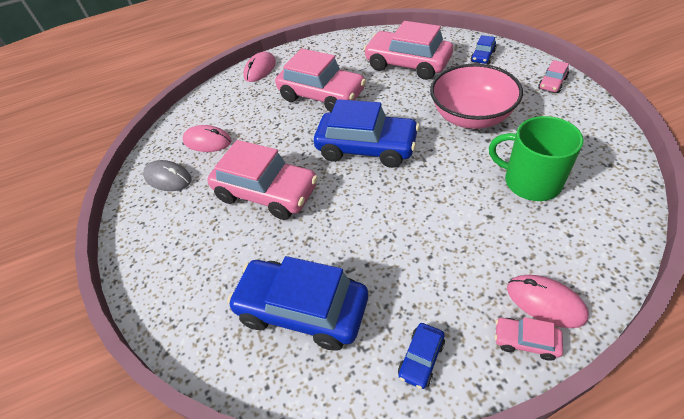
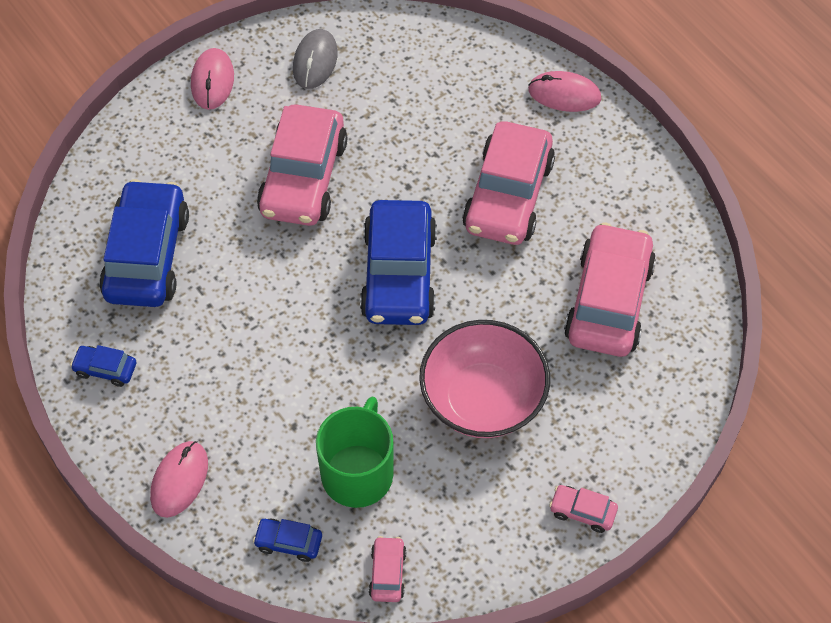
camera: 70 degrees right, 10 degrees up
pink mouse [183,125,232,152] -> pink mouse moved to [191,48,234,110]
blue car [471,35,496,64] -> blue car moved to [253,519,322,562]
pink car [495,317,563,361] -> pink car moved to [369,536,407,602]

